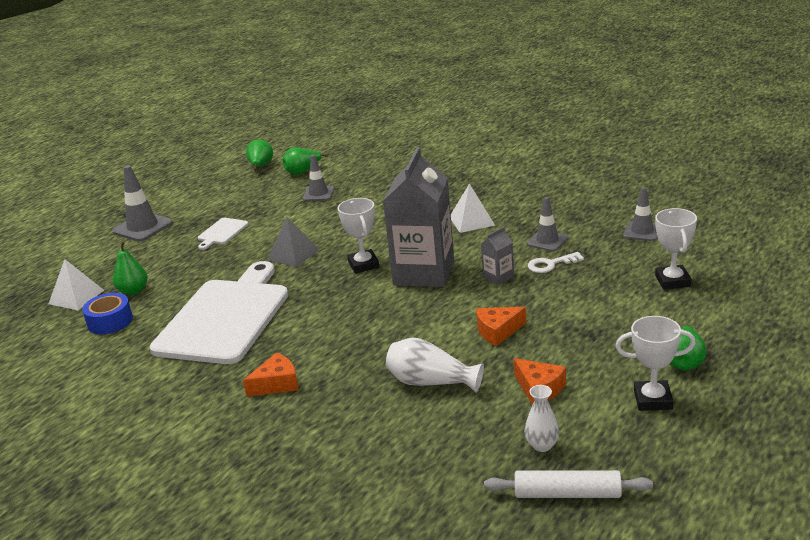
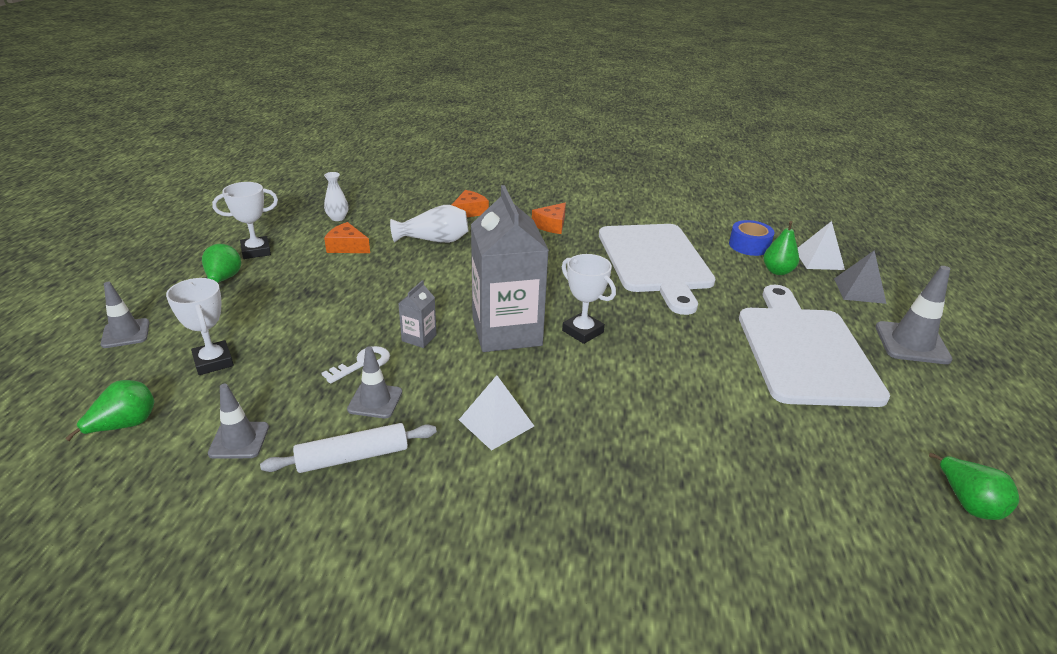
camera: 150 degrees right, 5 degrees up
white cutting board [198,218,248,250] -> white cutting board [739,285,890,407], size x2.46
grey pyramid [267,217,319,267] -> grey pyramid moved to [834,250,886,304]
green pear [283,147,328,175] -> green pear moved to [65,380,154,441]
grey traffic cone [303,155,335,201] -> grey traffic cone moved to [101,282,150,348]
orange cheese [476,307,526,346] -> orange cheese moved to [451,190,489,217]
white rolling pin [484,470,653,498] -> white rolling pin moved to [260,423,437,473]

